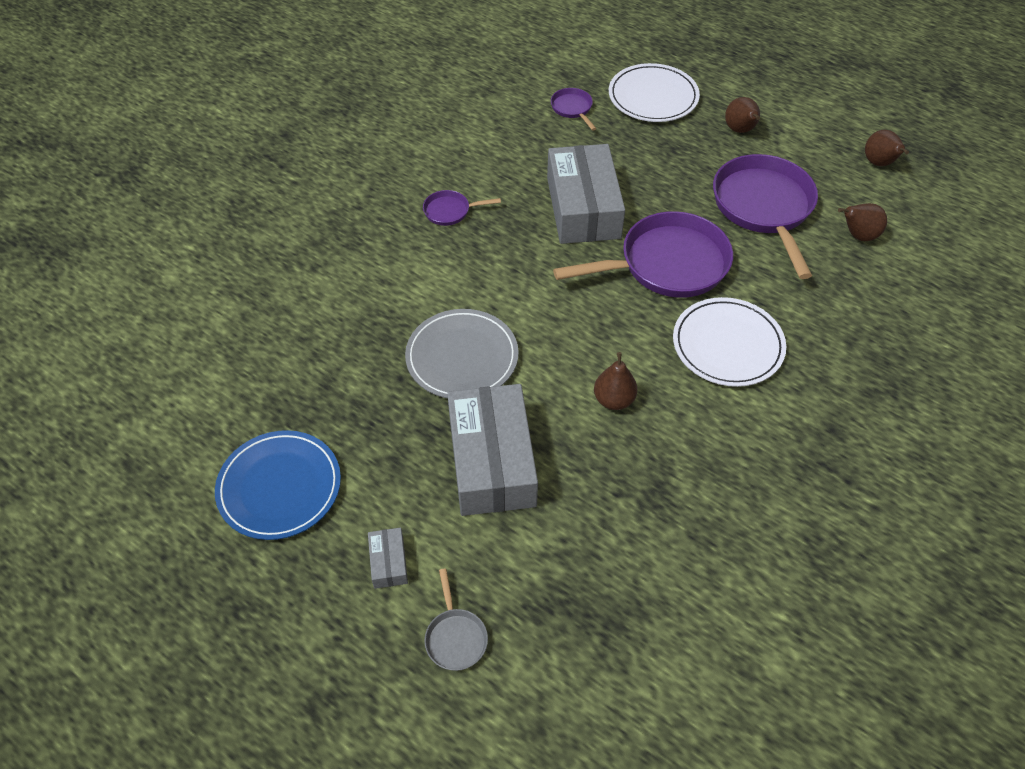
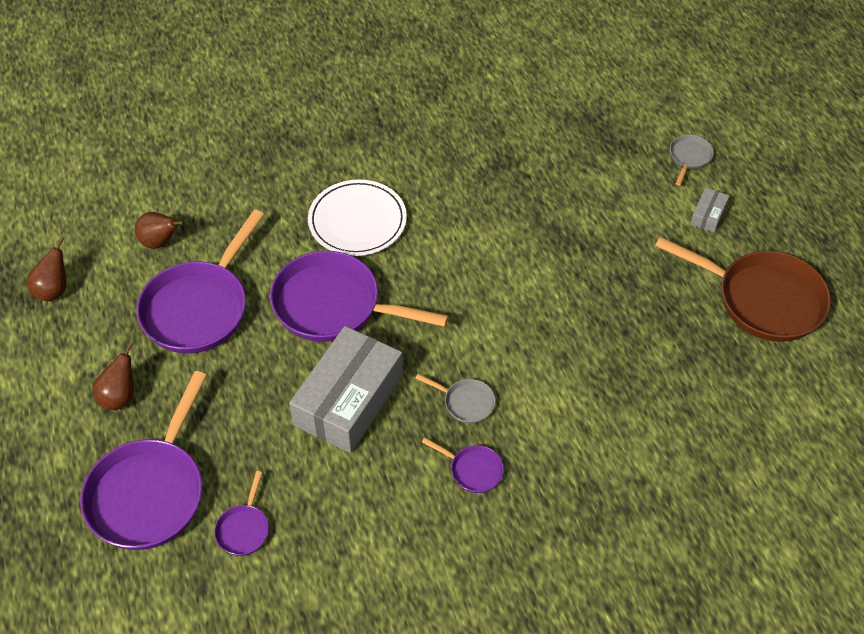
camera: 145 degrees left, 0 degrees up
blue plate [215,430,341,540] -> brown pan [655,237,831,342]
grey plate [405,309,519,398] -> none
grey box [447,384,538,516] -> none
brown pear [594,352,637,410] -> none
white plate [609,63,700,122] -> purple pan [80,371,207,550]
none -> grey pan [415,374,496,424]

